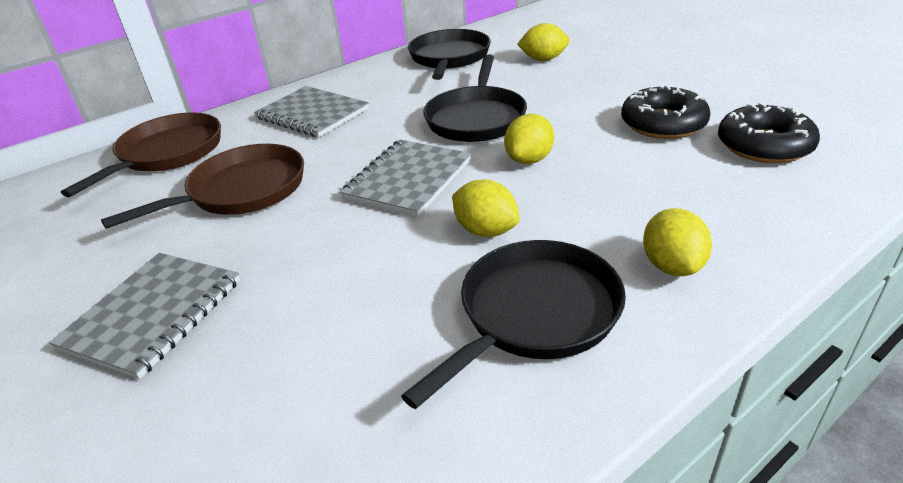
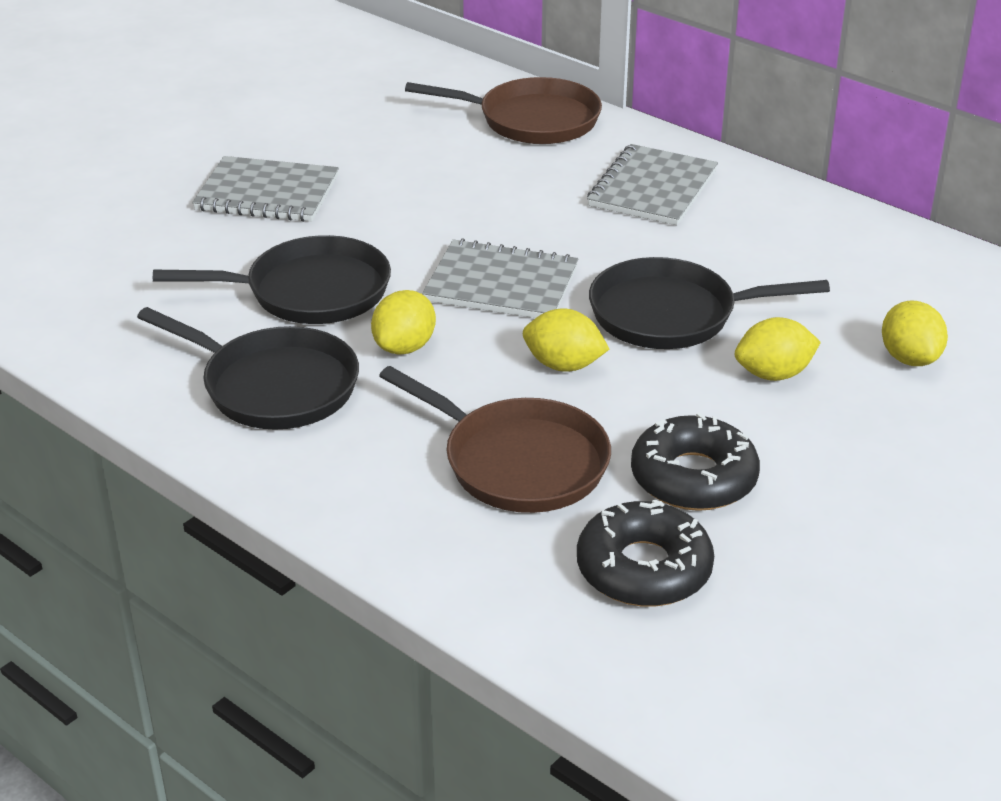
camera: 75 degrees right, 0 degrees up
brown pan [101,144,304,229] -> brown pan moved to [379,366,611,513]
black pan [408,29,491,80] -> black pan moved to [153,235,391,324]
yellow lemon [643,208,712,276] -> yellow lemon moved to [735,317,821,381]

